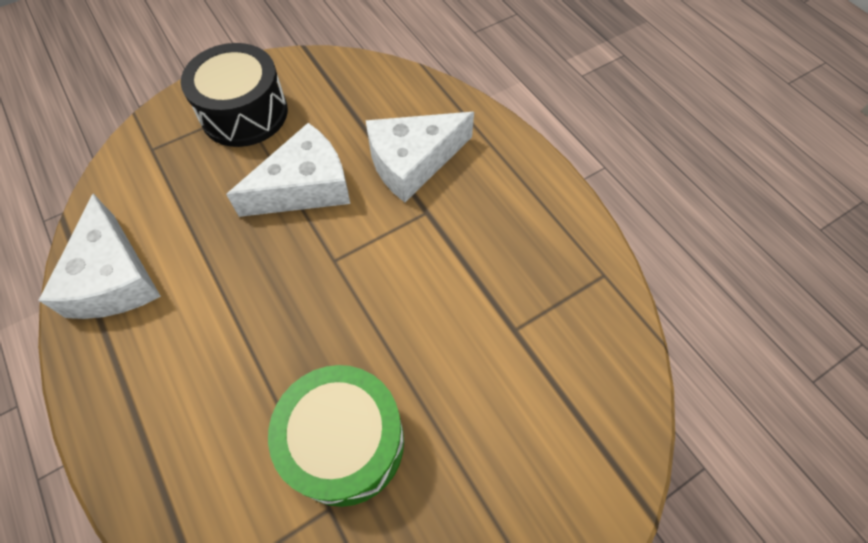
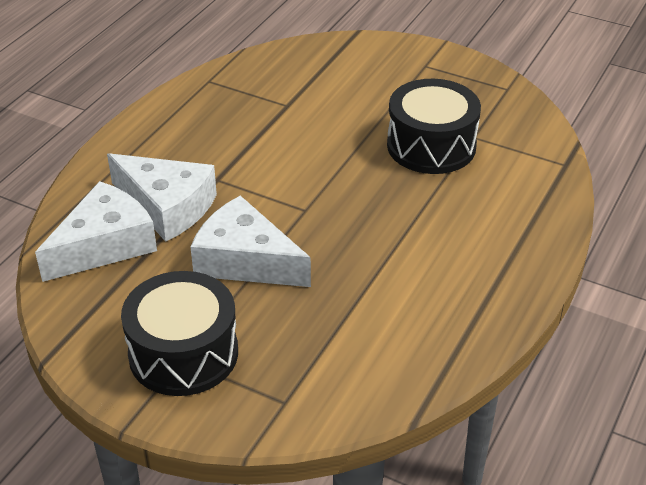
camera: 120 degrees left, 20 degrees down
white cheese [38,194,161,319] -> white cheese moved to [35,181,157,282]
green drum [268,365,404,507] -> black drum [387,79,481,174]

